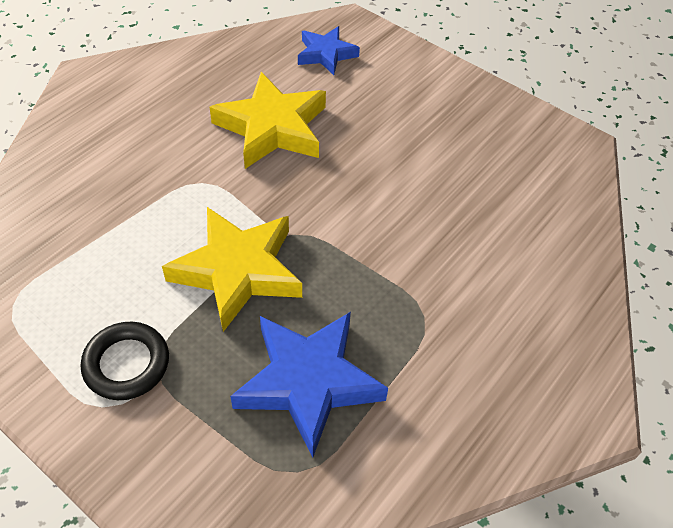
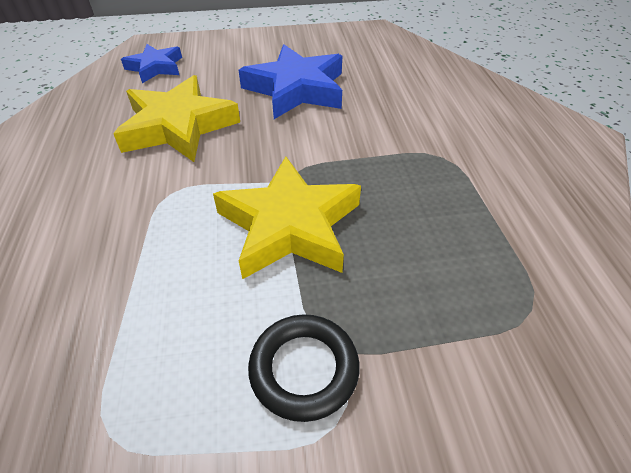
camera: 45 degrees left, 5 degrees down
blue star [230,312,388,458] -> blue star moved to [239,45,342,119]

